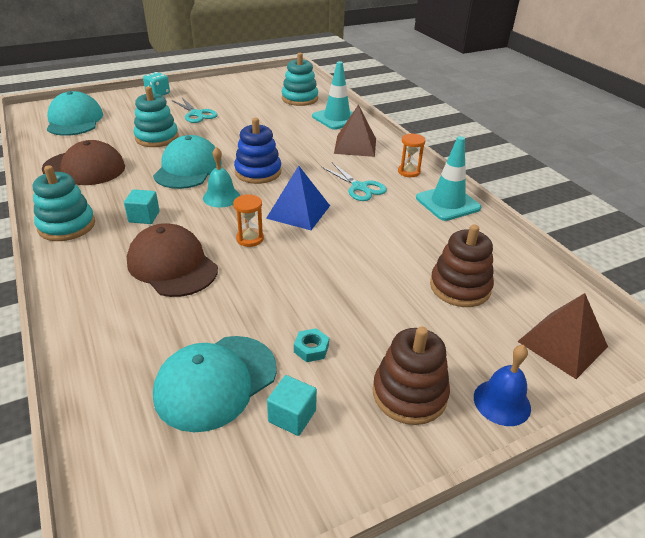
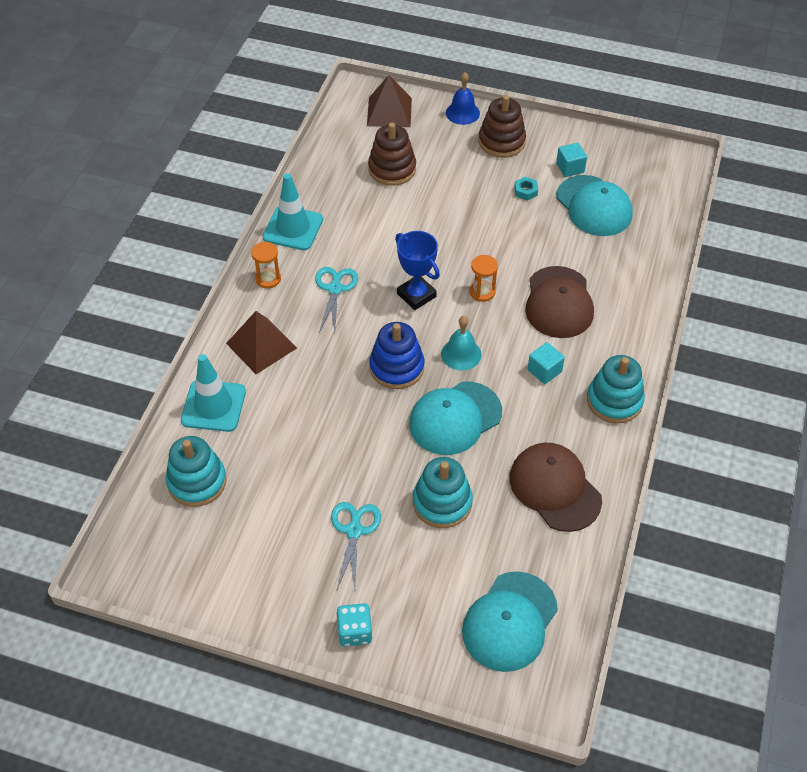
camera: 135 degrees left, 15 degrees up
turquoise cap [153,336,277,432] -> turquoise cap turned 60 degrees clockwise [557,175,632,236]
blue pyramid [266,166,330,230] -> blue trophy [395,231,440,310]

